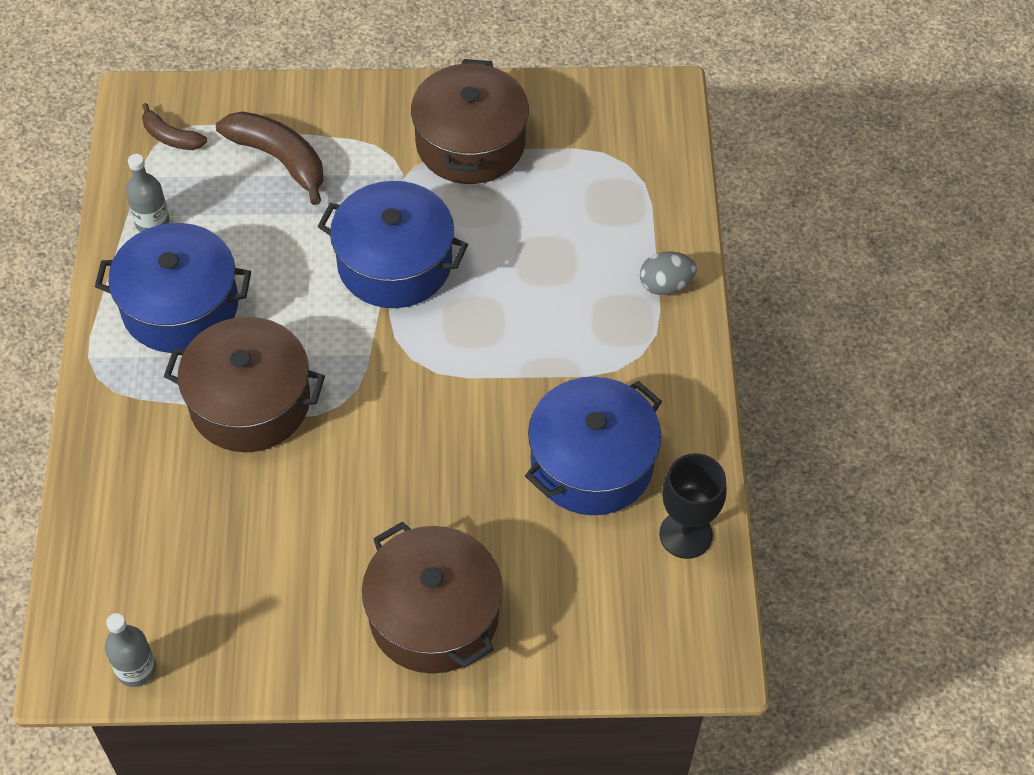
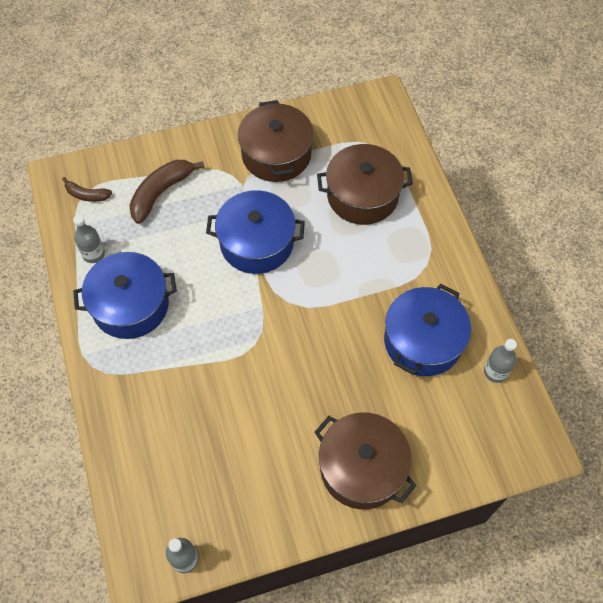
camera: 15 degrees left, 5 degrees up
brown pot [164,317,325,452] -> brown pot moved to [317,144,413,225]
brown banana [216,111,323,205] -> brown banana turned 75 degrees counterclockwise [129,160,204,224]
grey egg [640,251,697,295] -> none
black goblet [659,453,727,559] -> grey bottle [484,339,517,383]

